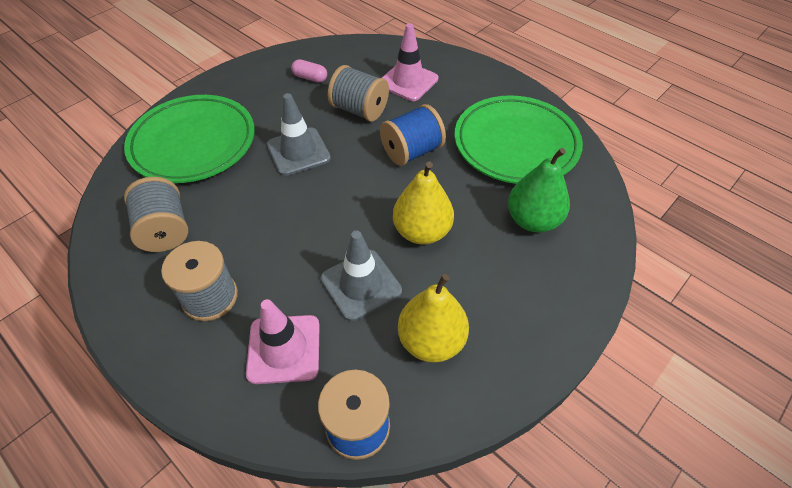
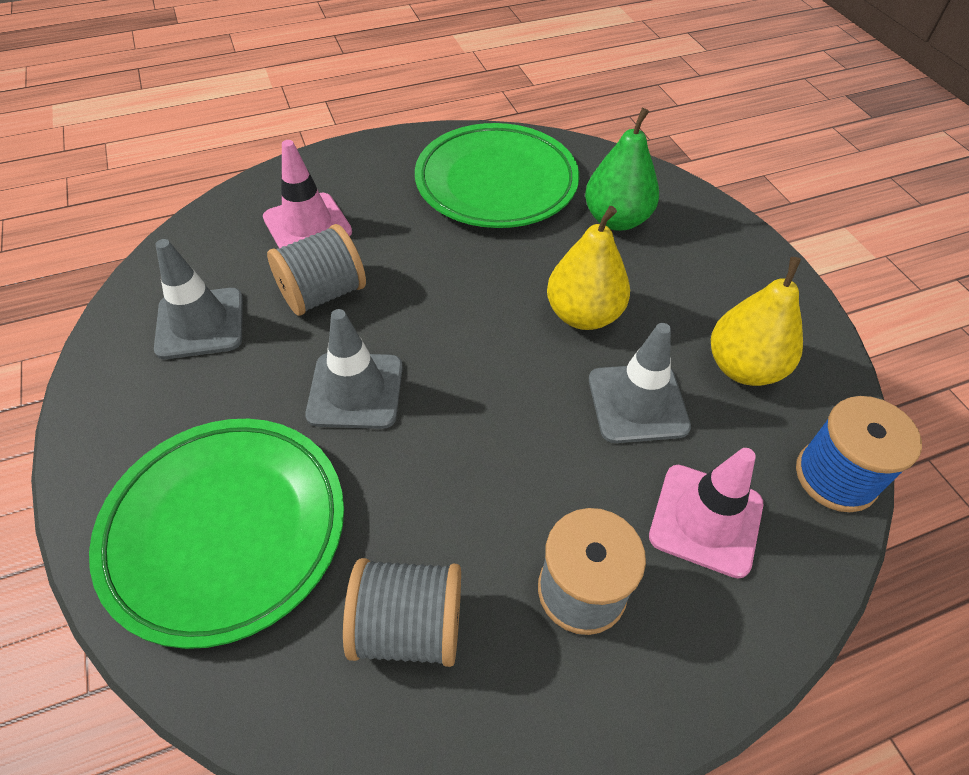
camera: 65 degrees left, 0 degrees up
pink capsule [291,59,327,83] -> grey traffic cone [154,239,243,359]
blue spool [380,104,446,166] -> none

